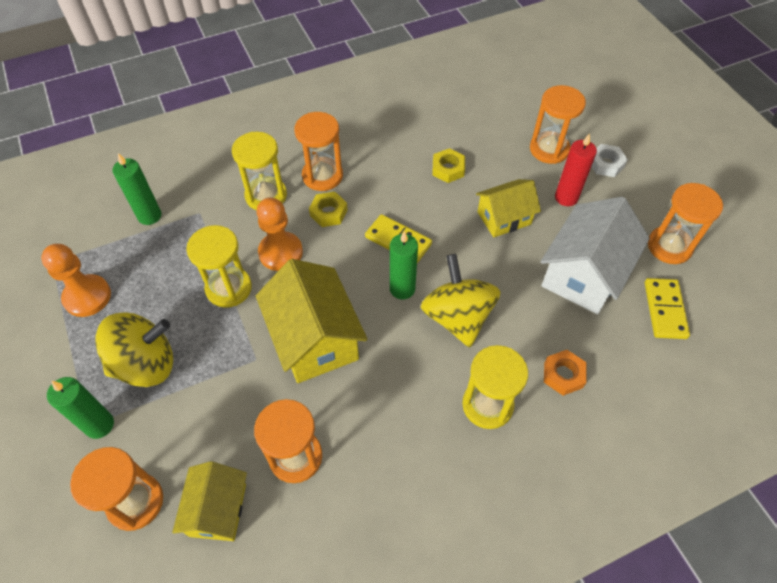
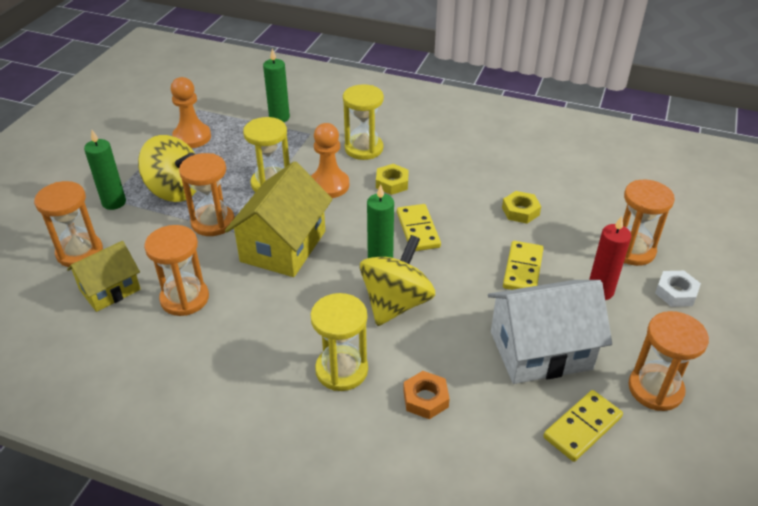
camera: 45 degrees right, 15 degrees down
orange hourglass [294,112,343,191] -> orange hourglass moved to [179,153,235,236]
yellow house [476,179,541,237] -> yellow domino [503,241,544,290]

